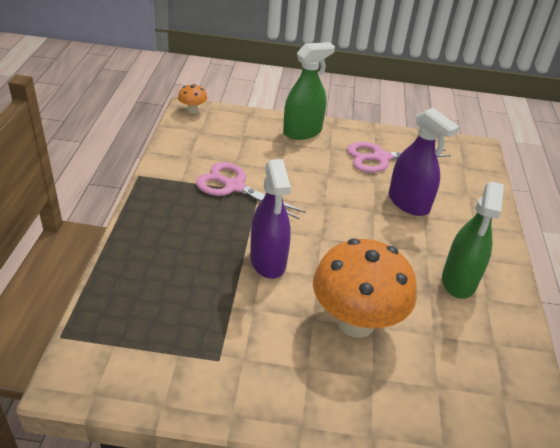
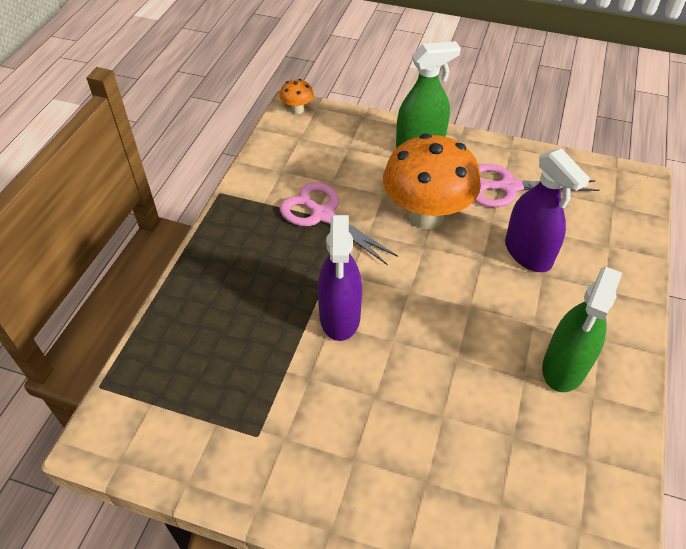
camera: 15 degrees right, 10 degrees up
orange mushroom [313,239,417,338] -> orange mushroom moved to [383,133,481,229]

